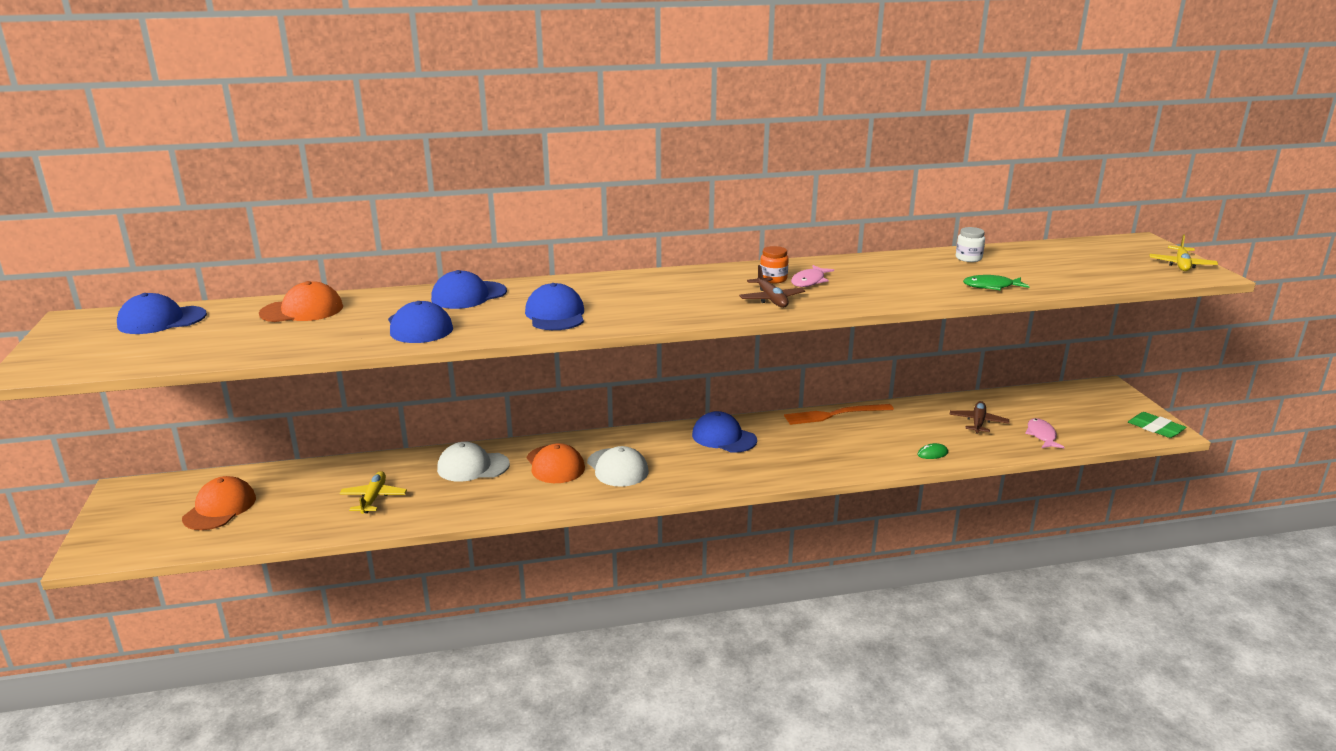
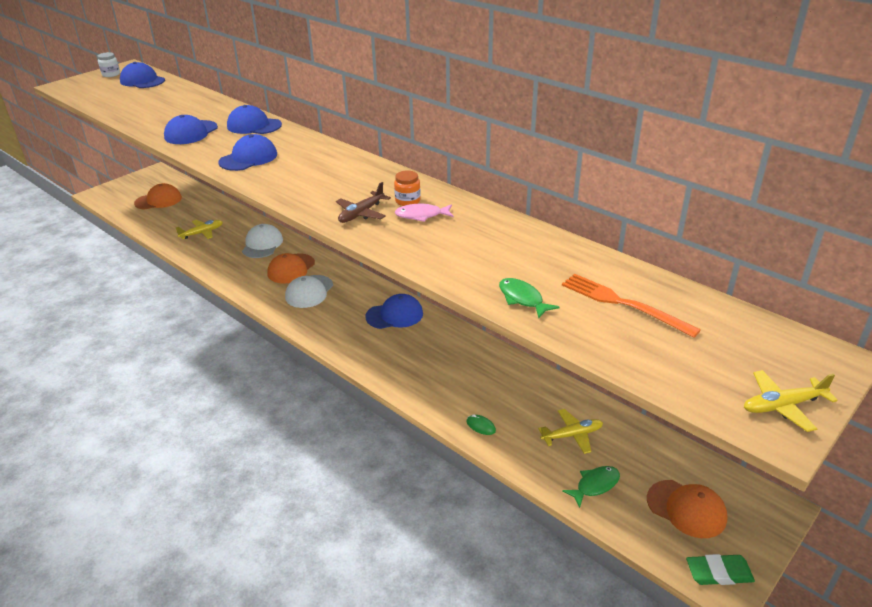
camera: 55 degrees right, 10 degrees up
orange cap [259,281,343,322] -> orange cap moved to [647,480,727,538]
white cap [437,442,510,482] -> white cap turned 45 degrees clockwise [242,224,283,258]
blue cap [692,411,757,453] -> blue cap turned 75 degrees clockwise [365,294,423,329]
orange fork [784,404,894,425] -> orange fork moved to [562,274,701,338]
brown plane [949,401,1009,434] -> yellow plane [538,409,603,454]
white jar [956,227,985,262] -> white jar moved to [98,52,120,77]
pink fish [1025,418,1065,448] -> green fish [562,466,620,508]
green eraser [1128,412,1186,438] -> green eraser turned 75 degrees clockwise [686,554,755,585]

